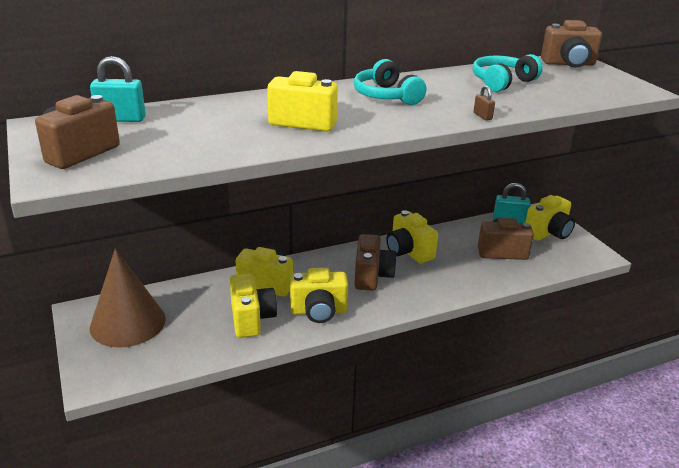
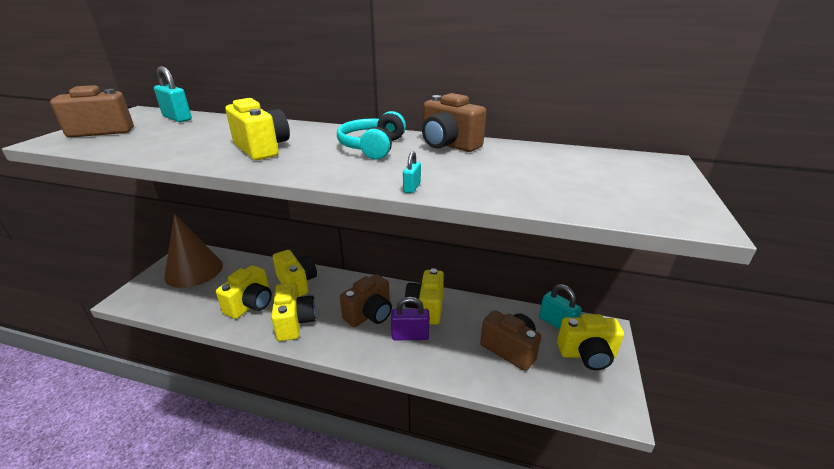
camera: 40 degrees right, 0 degrees up
yellow camera [290,268,348,323] -> yellow camera turned 135 degrees counterclockwise [271,283,316,341]
turquoise headphones [473,54,543,92] -> none
brown padlock [474,85,495,120] -> turquoise padlock [403,151,421,194]
brown camera [541,20,602,68] -> brown camera moved to [422,93,486,152]
none -> purple padlock [391,297,430,340]

